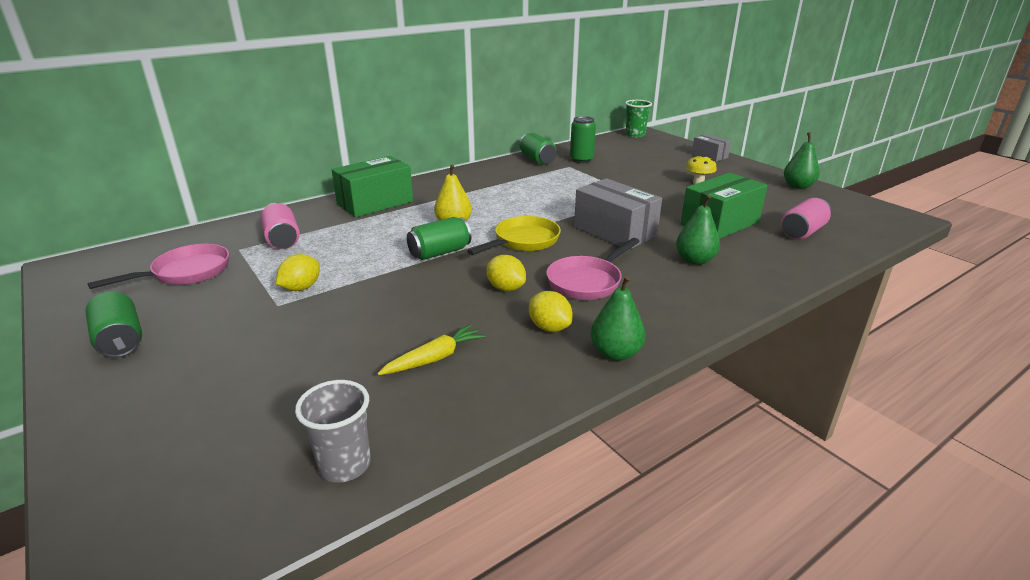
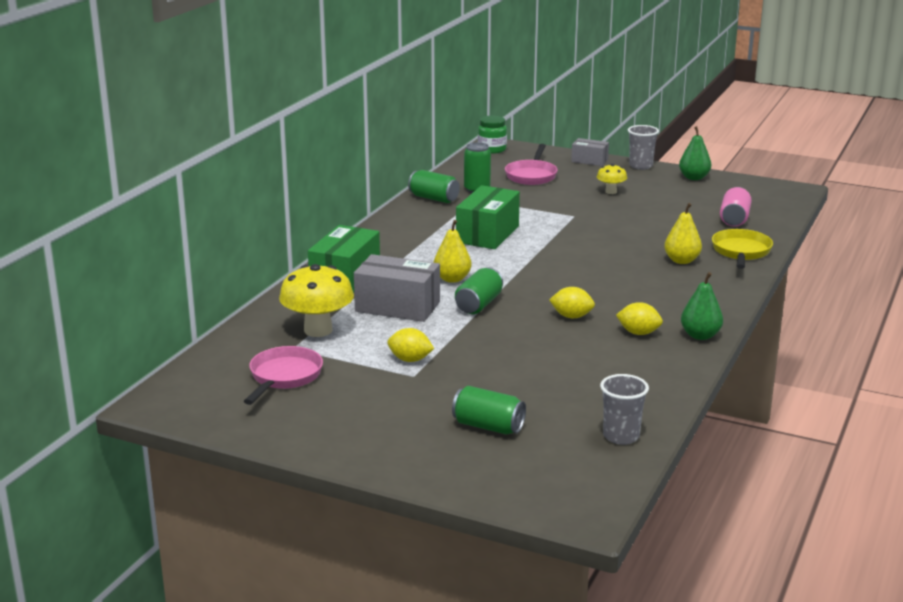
camera: 30 degrees left, 5 degrees down
green can [85,292,142,358] -> green can moved to [452,386,526,435]
pink can [260,203,300,249] -> yellow mushroom [279,264,354,337]
yellow lemon [276,254,320,291] -> yellow lemon turned 75 degrees counterclockwise [387,328,434,362]
yellow carrot [377,324,485,375] -> none
yellow pan [467,216,561,255] -> yellow pan moved to [712,229,773,269]
pink pan [546,238,640,300] -> pink pan moved to [505,144,558,185]
grey box [574,178,662,250] -> grey box moved to [354,254,440,322]
green cup [625,100,652,138] -> green jar [478,116,507,154]
green pear [676,195,720,265] -> yellow pear [664,203,702,264]
green box [681,173,768,239] -> green box moved to [456,185,520,249]
none -> grey cup [628,125,659,170]

